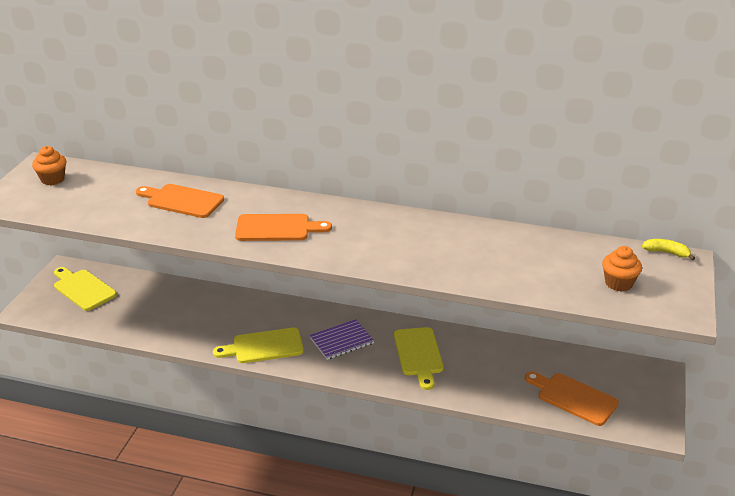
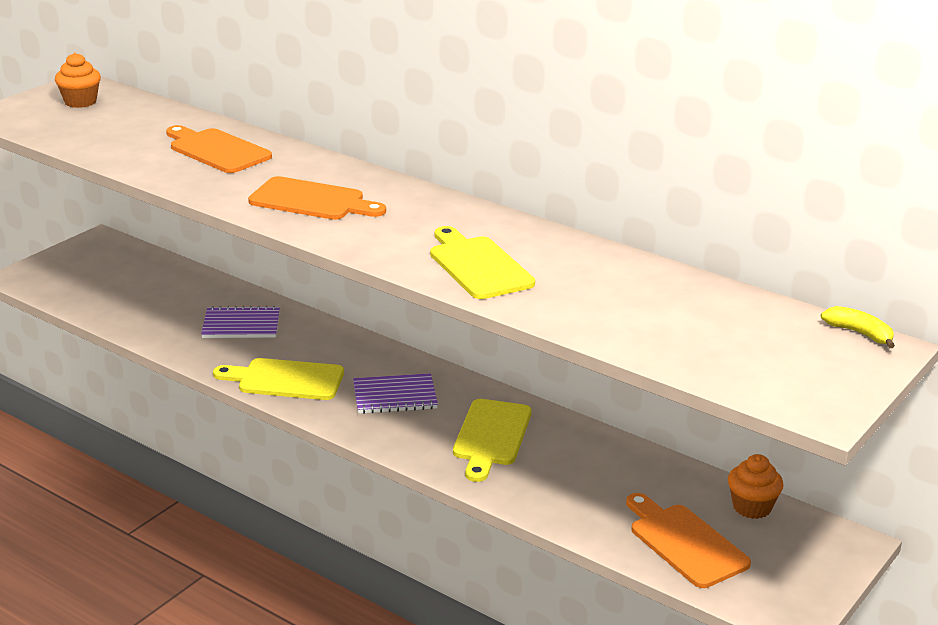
camera: 20 degrees right, 5 degrees down
yellow cutting board [54,267,117,311] -> yellow cutting board moved to [430,226,535,299]
orange cupcake [602,246,642,291] -> orange cupcake moved to [728,454,784,519]
none -> purple notebook [201,306,280,338]

